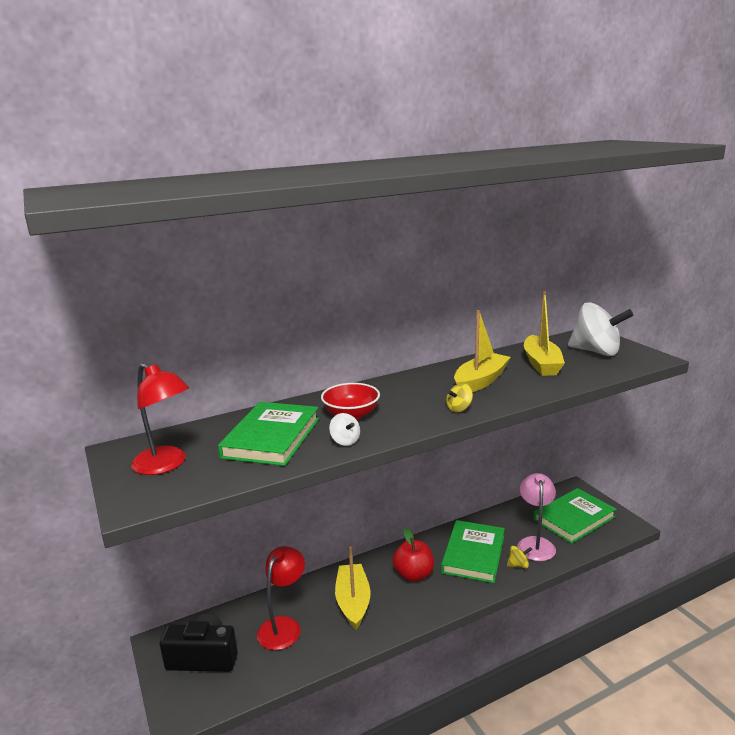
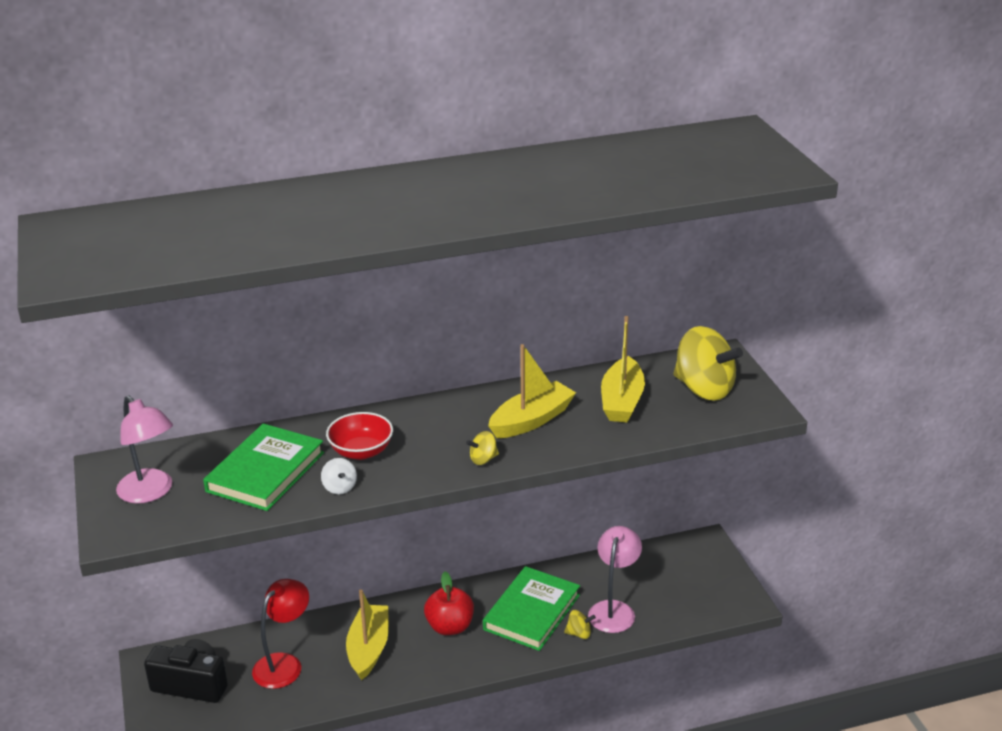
camera: 10 degrees right, 10 degrees up
red lamp [131,363,189,475] -> pink lamp [116,395,173,504]
green book [533,488,616,544] -> none
white spinning top [568,303,633,356] -> yellow spinning top [673,326,743,401]

